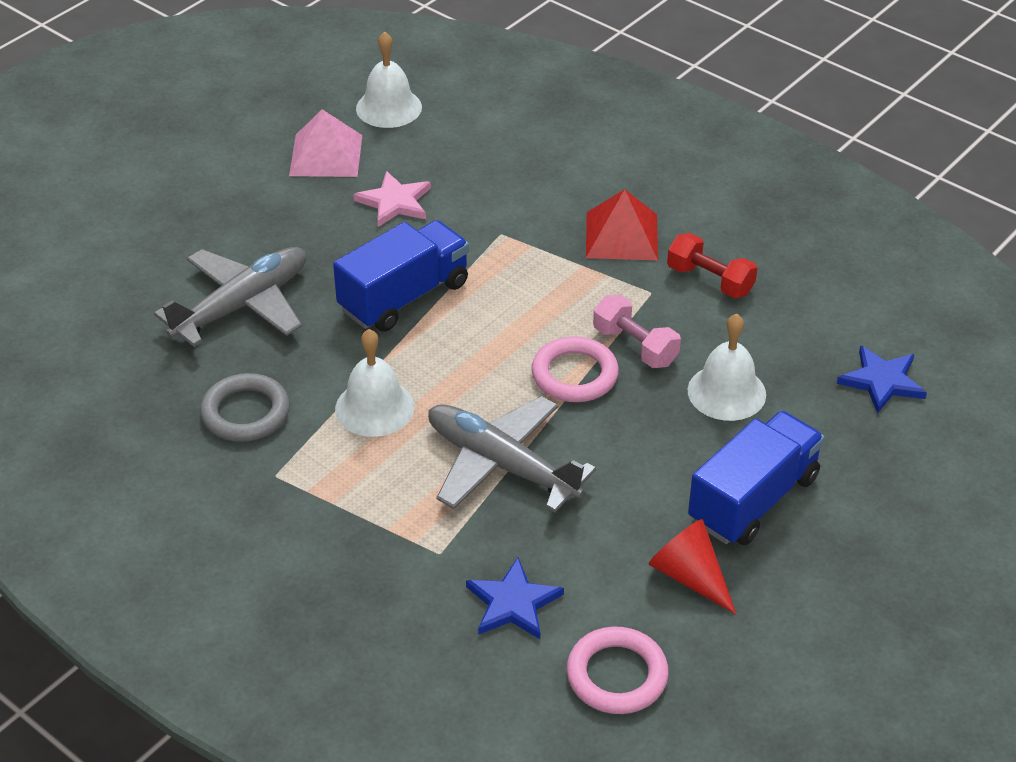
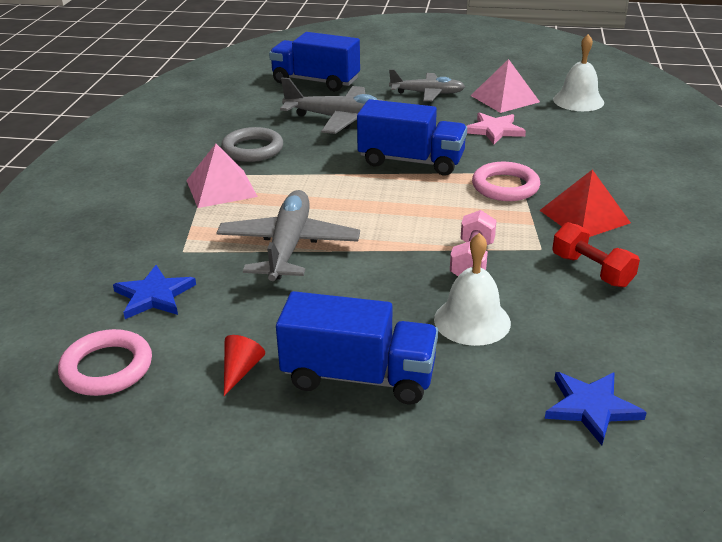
camera: 60 degrees right, 10 degrees down
white bell [335,329,414,437] -> none
pink ring [532,336,619,402] -> pink ring moved to [472,162,540,201]
red cone [649,519,736,614] -> red cone [224,335,265,396], size x0.65
red dumbbell [667,233,757,298] -> red dumbbell turned 45 degrees counterclockwise [552,222,640,287]
none -> pink pyramid [186,144,258,208]
none -> blue truck [269,32,360,91]
none -> grey plane [389,69,465,101]

